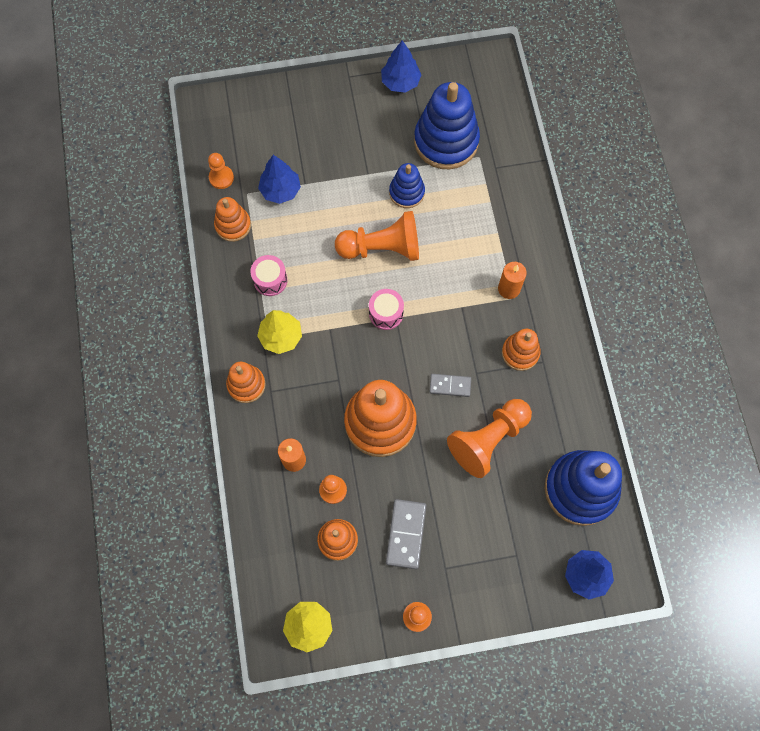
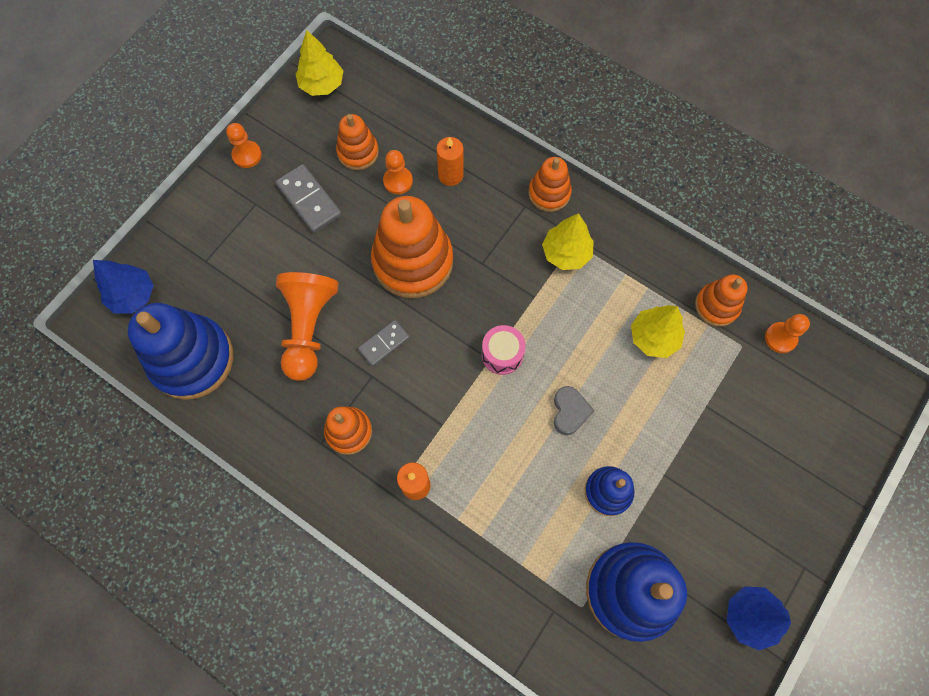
camera: 135 degrees right, 0 degrees up
pink drum [250,255,288,296] -> none
blue tree [258,155,301,204] -> none
orange pawn [335,211,419,261] -> grey heart [554,386,594,435]
none -> yellow tree [631,305,685,358]

